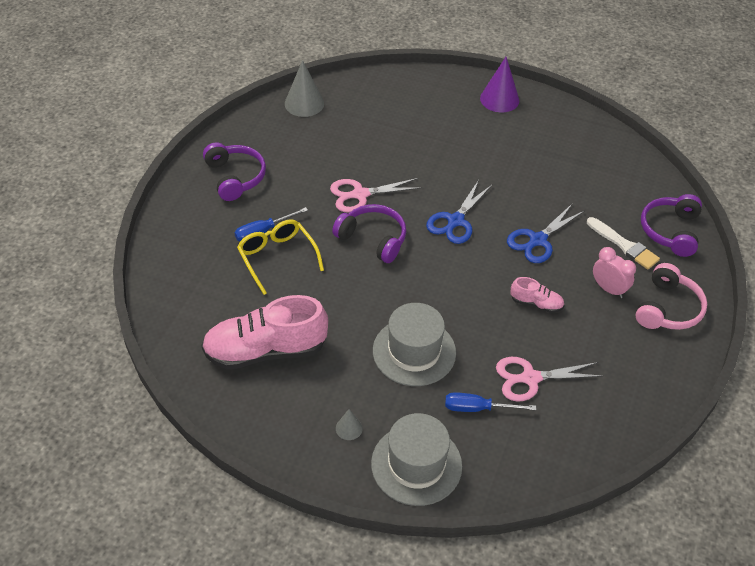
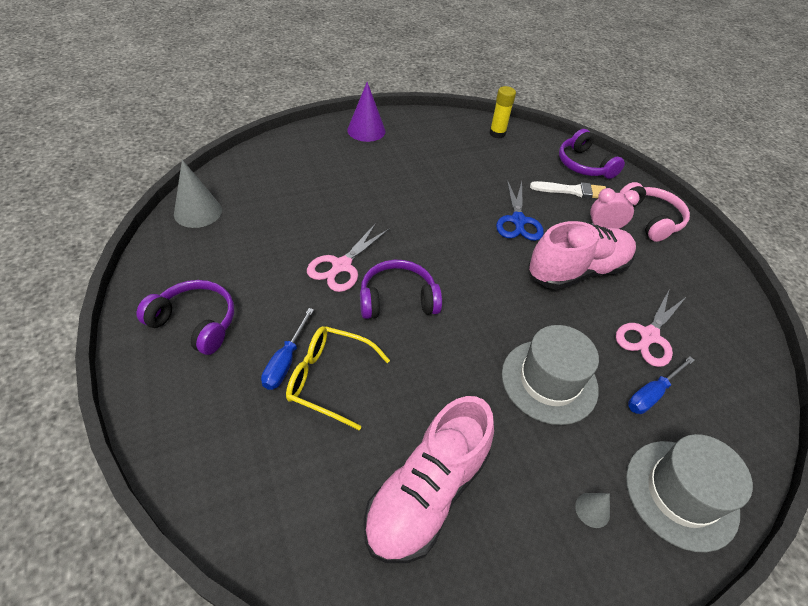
camera: 45 degrees left, 0 degrees up
blue scissors [426,180,492,244] -> none
pink shoe [511,277,564,313] -> pink shoe [529,221,636,290], size x2.17
none -> yellow glue stick [489,86,516,139]

